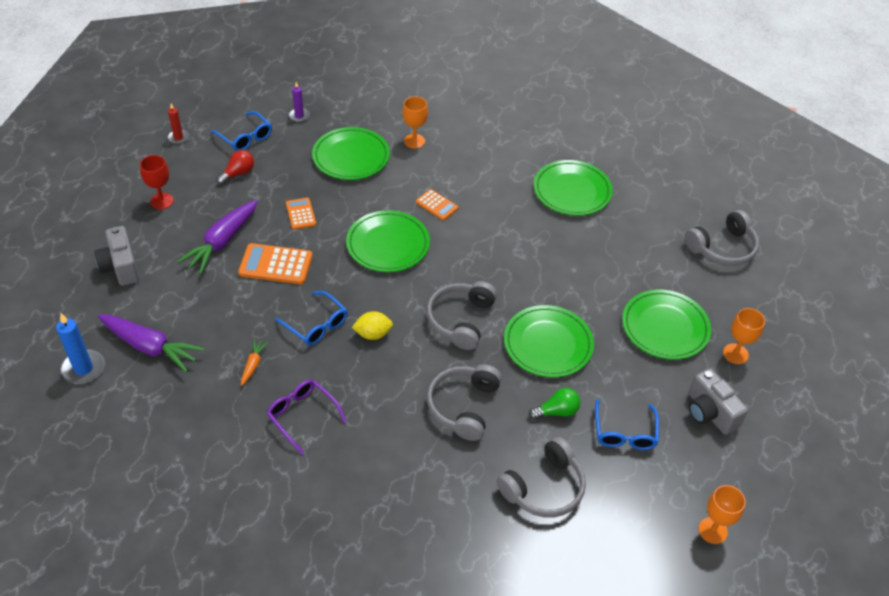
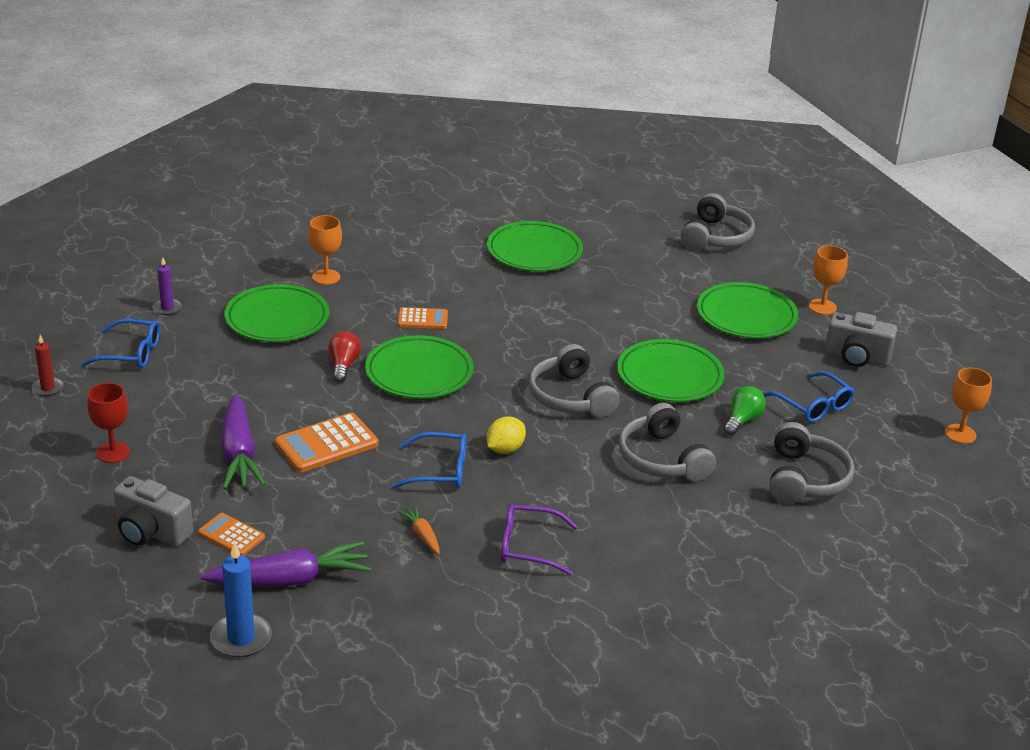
camera: 40 degrees left, 15 degrees down
red light bulb [216,150,254,185] -> red light bulb moved to [328,331,361,382]
orange calculator [286,198,316,230] -> orange calculator moved to [198,513,265,556]

